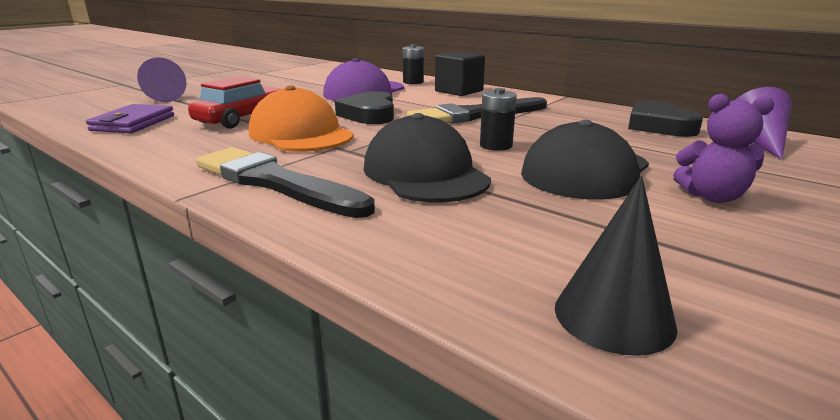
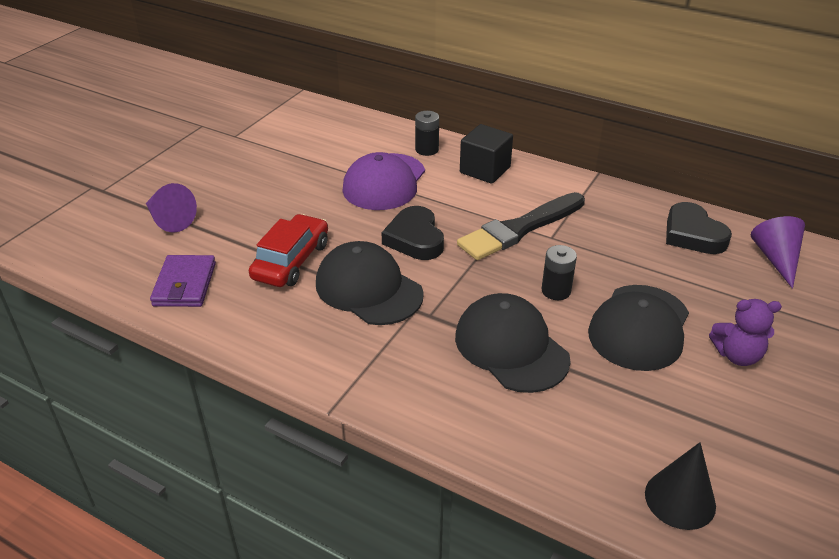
camera: 10 degrees left, 15 degrees up
black brush [196,147,375,218] -> none
orange cap [249,85,354,152] -> black cap [316,241,424,325]

